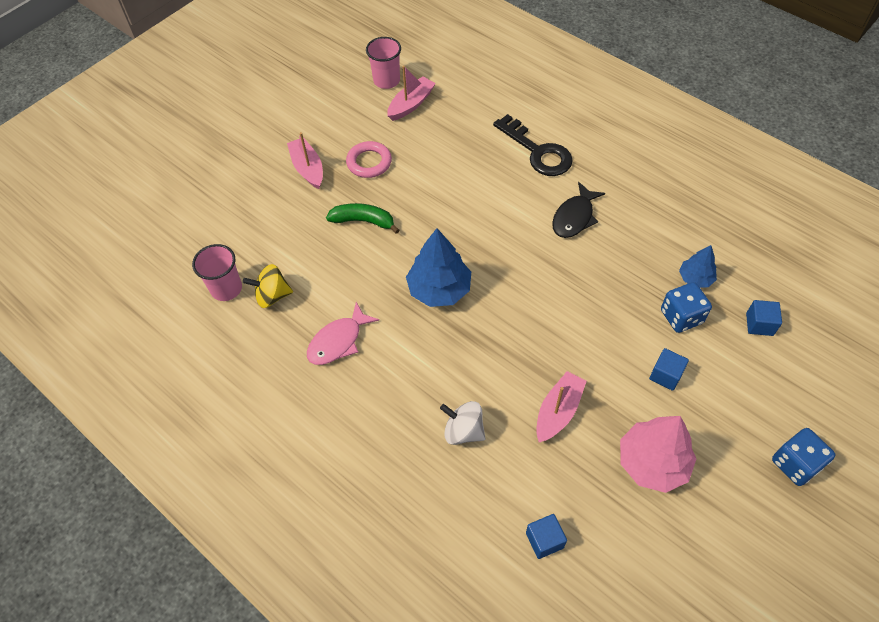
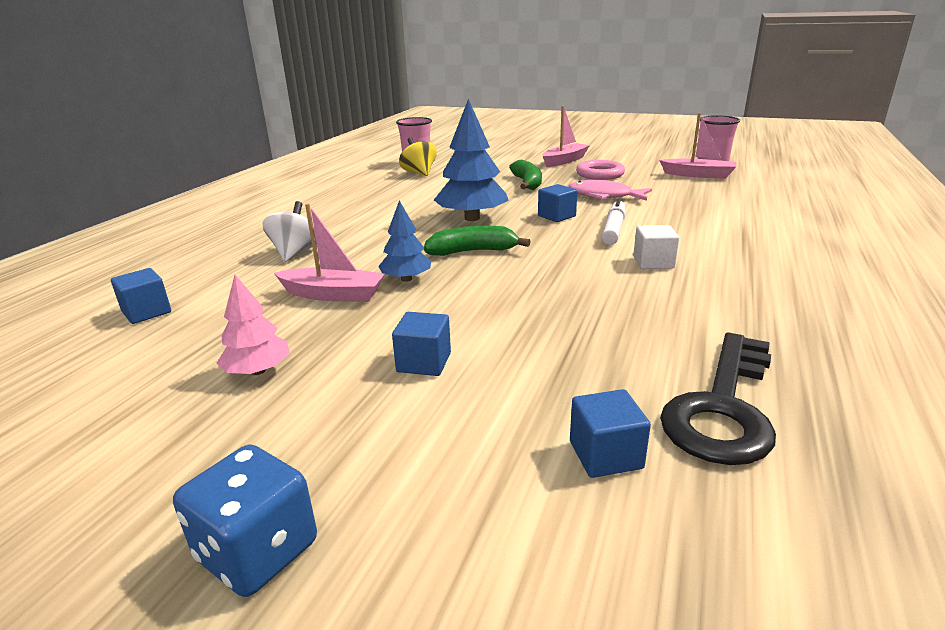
camera: 70 degrees right, 30 degrees down
pink fish [307,302,379,365] -> pink fish moved to [568,180,652,201]
black key [493,114,573,176] -> black key moved to [660,333,776,465]
black fish [552,182,605,238] -> white cube [633,225,679,269]
pink tree [620,416,696,493] -> pink tree [217,275,290,375], size x0.57
blue dice [661,282,712,333] -> none
blue tree [679,245,717,288] -> blue tree moved to [378,200,431,282]
none -> green banana [424,226,531,256]
none -> blue cube [538,184,577,222]
none -> white marker [601,198,625,245]

